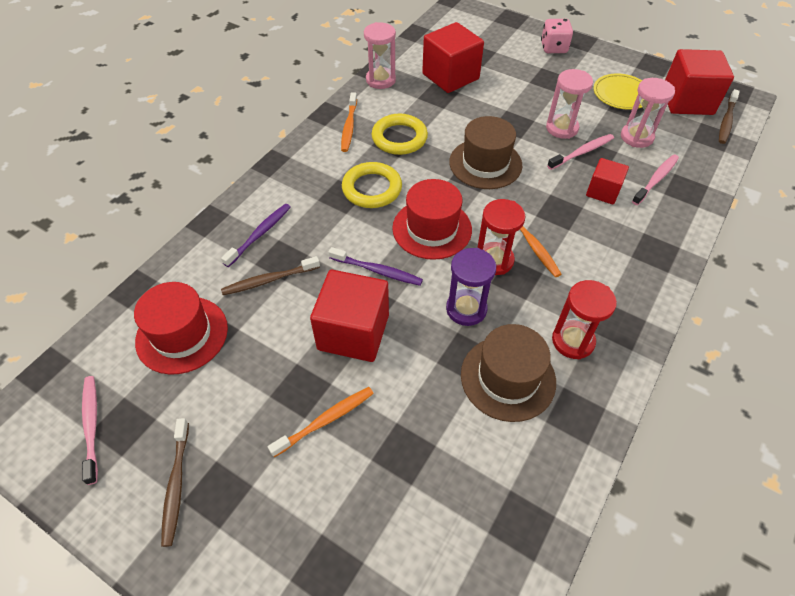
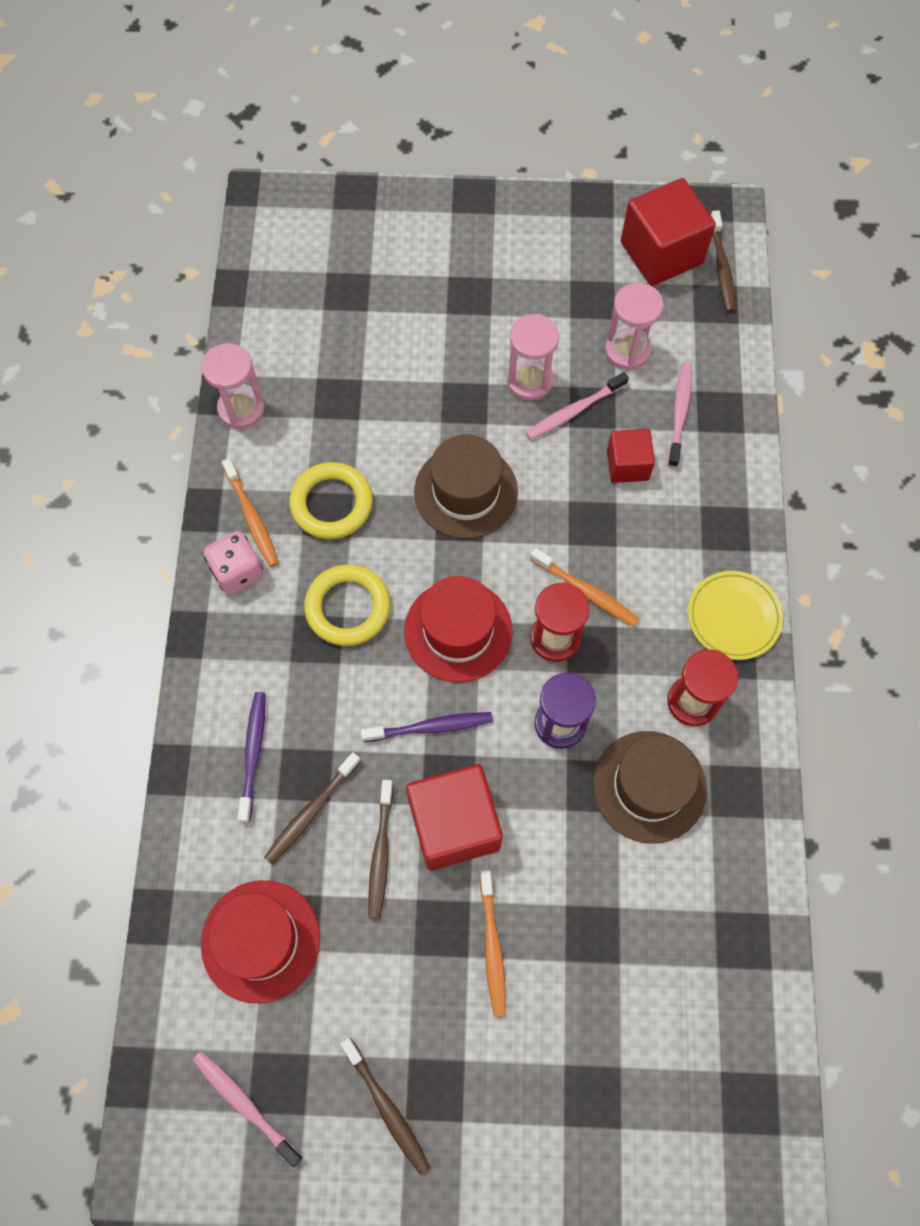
camera: 30 degrees left, 15 degrees up
orange toothbrush [268,387,374,457] -> orange toothbrush turned 150 degrees clockwise [480,870,506,1017]
red cube [422,22,484,93] -> none
pink dice [541,19,573,53] -> pink dice moved to [203,531,263,595]
pink toothbrush [547,134,614,170] -> pink toothbrush turned 150 degrees counterclockwise [526,372,629,440]
yellow plate [594,73,642,110] -> yellow plate moved to [688,571,783,660]
none -> brown toothbrush [368,780,393,919]

